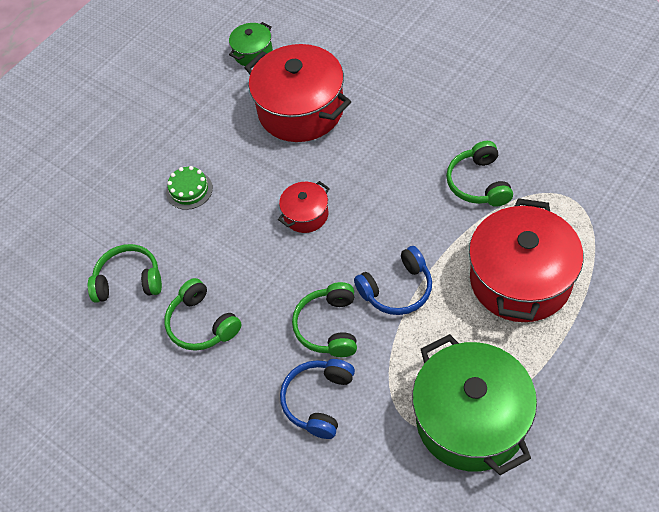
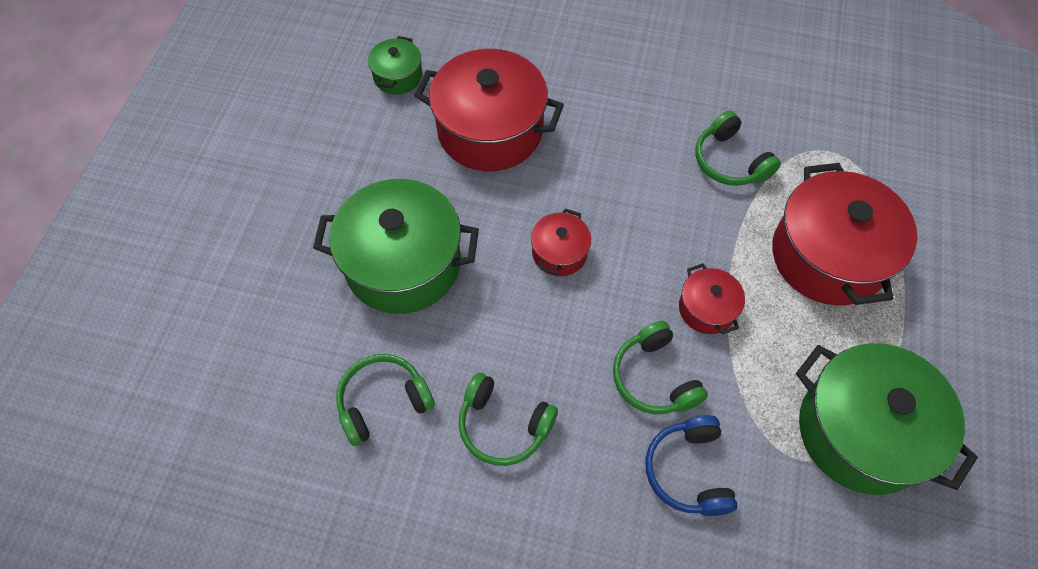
camera: 30 degrees left, 5 degrees up
green cake [166,166,213,210] -> green pot [313,179,479,314]
blue headphones [354,246,432,315] -> red pot [679,263,745,335]

